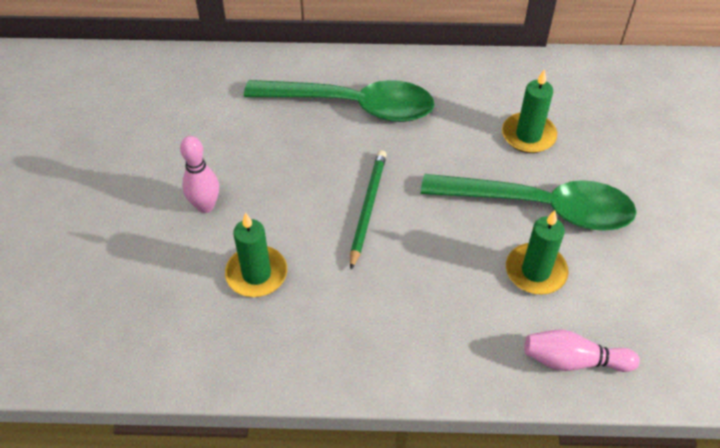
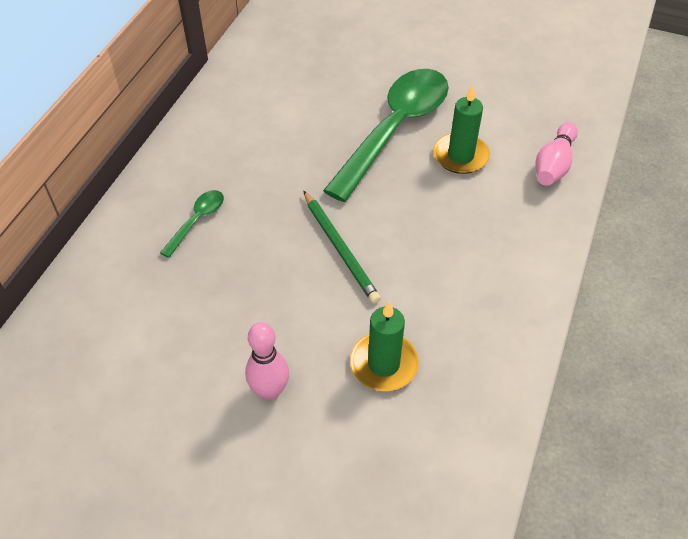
camera: 70 degrees left, 0 degrees up
green spoon [244,80,434,122] -> green spoon [160,190,224,258], size x0.43
green pencil [350,150,387,270] -> green pencil turned 150 degrees counterclockwise [303,191,381,304]
green candle [502,69,557,153] -> none

